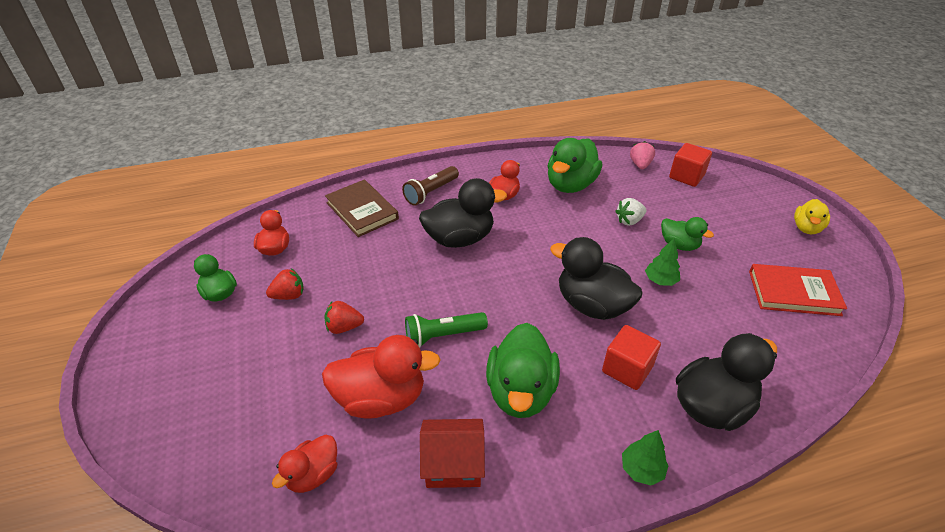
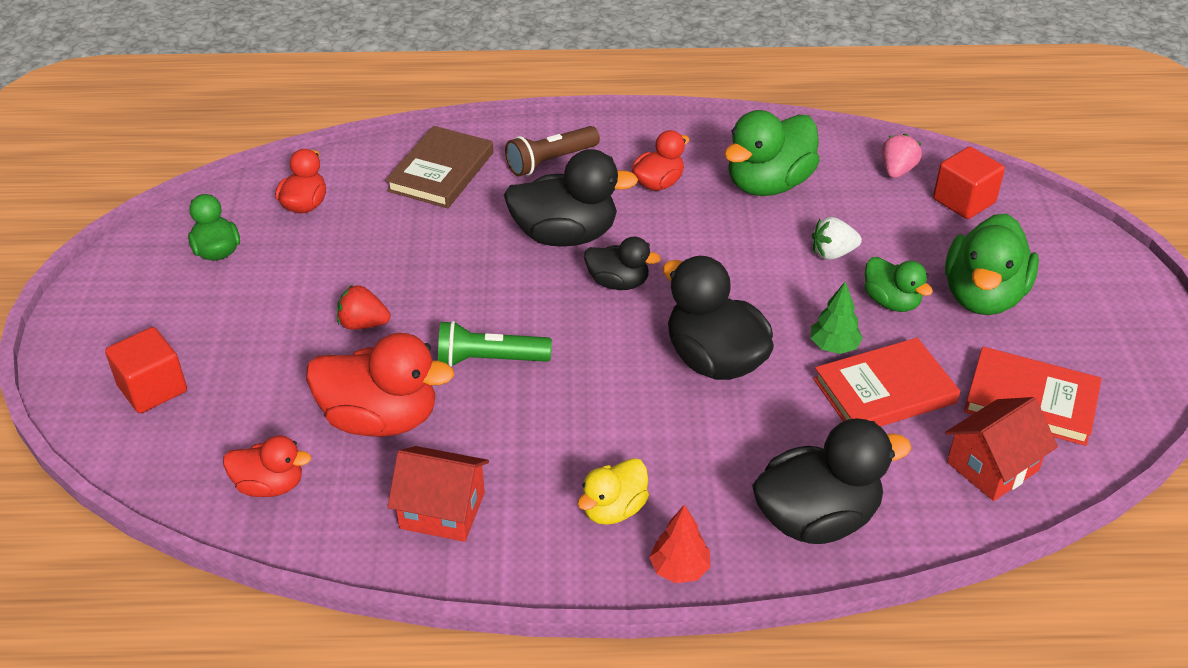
camera: 15 degrees right, 0 degrees up
red strawberry [266,268,304,300] -> none
red duck [272,435,337,493] -> red duck turned 135 degrees counterclockwise [223,435,311,497]
brown book [325,180,399,237] -> brown book turned 45 degrees clockwise [385,126,494,208]
green duck [486,323,560,418] -> green duck moved to [945,213,1039,315]
red cube [602,325,661,390] -> red cube moved to [105,327,187,413]
green tree [622,430,669,486] -> red tree [649,504,710,583]
yellow duck [794,199,830,235] -> yellow duck moved to [577,458,649,525]
none -> black duck [584,236,661,290]
none -> red book [813,338,960,427]
none -> red house [945,397,1058,501]

